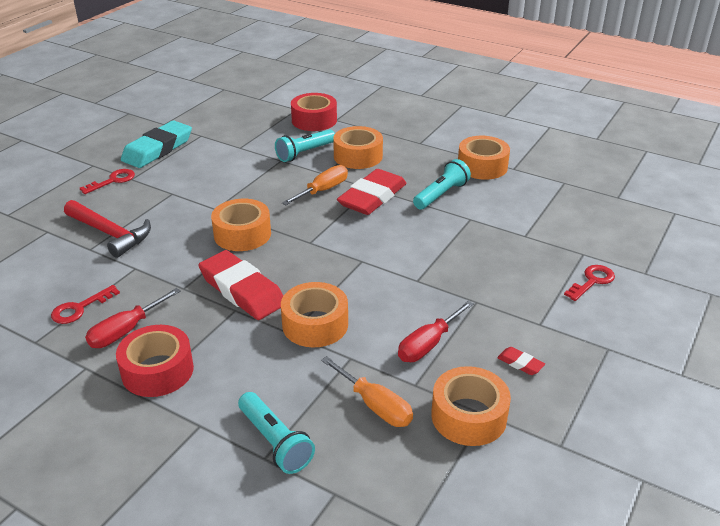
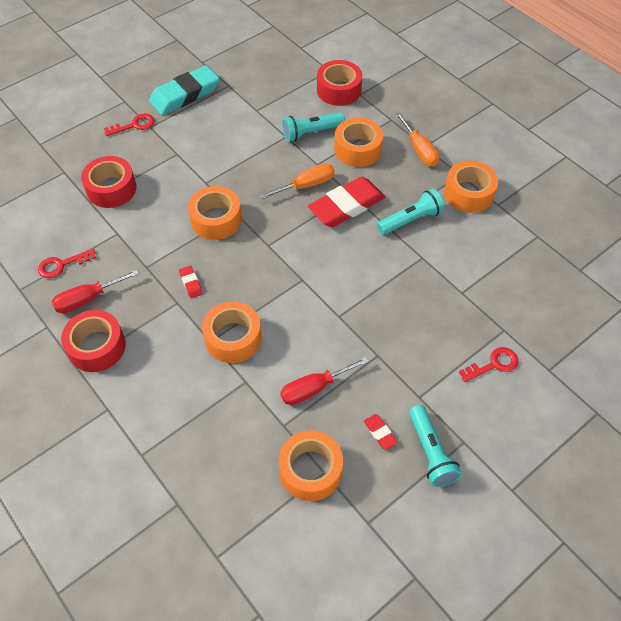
camera: 20 degrees right, 20 degrees up
red hammer [64,200,151,258] -> red tape [81,156,136,208]
red eraser [198,250,283,320] -> red eraser [179,266,203,298], size x0.42
turquoise flashlight [238,392,315,474] -> turquoise flashlight moved to [409,405,462,487]
orange screwdriver [321,356,413,427] -> orange screwdriver moved to [396,112,440,166]

